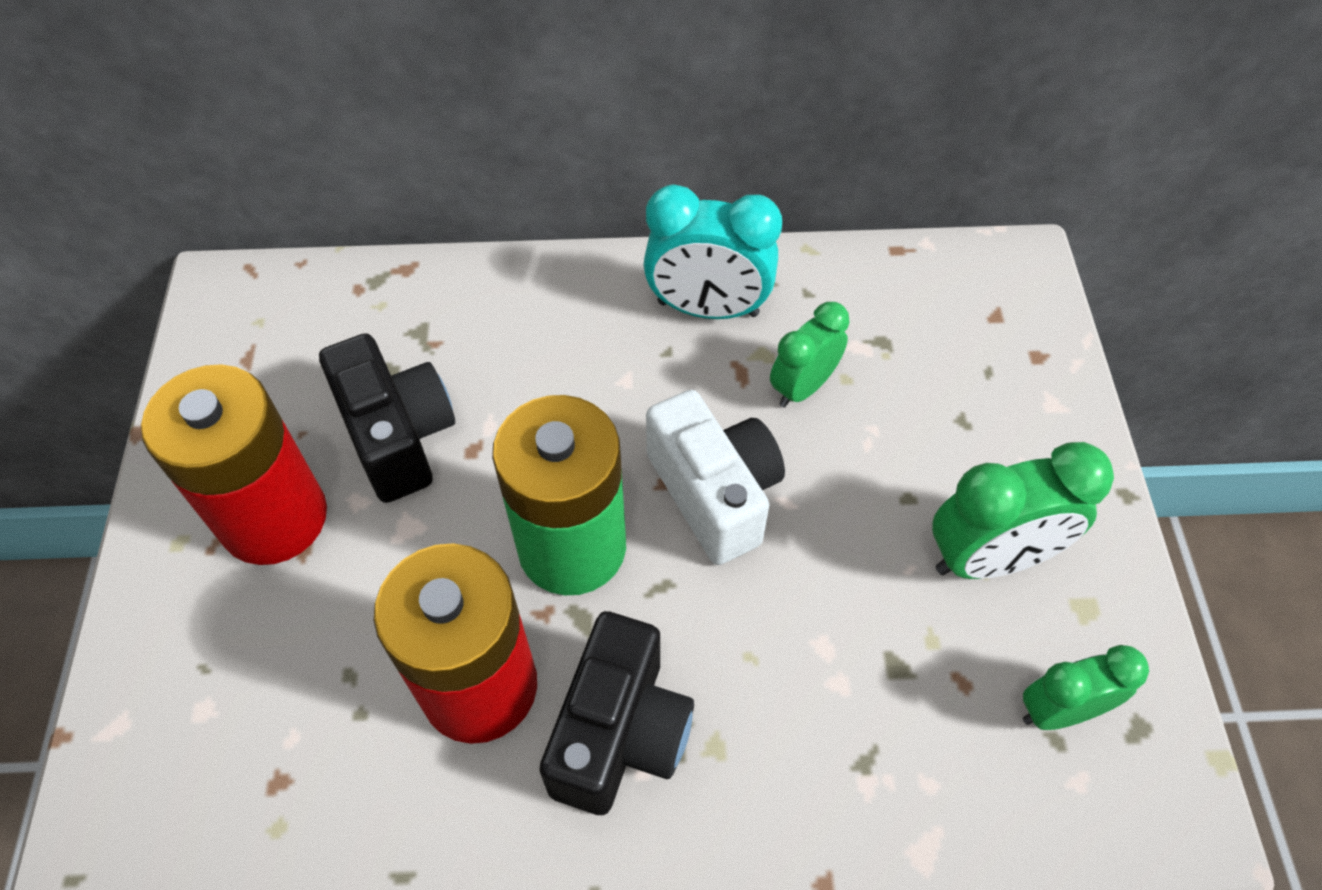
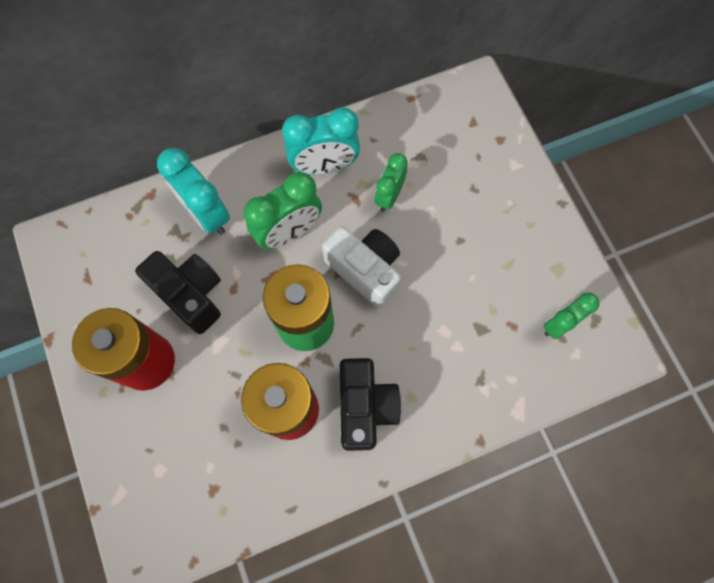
camera: 20 degrees left, 15 degrees up
green clock [932,442,1114,579] -> green clock moved to [243,172,322,250]
none -> turquoise clock [157,148,230,235]

